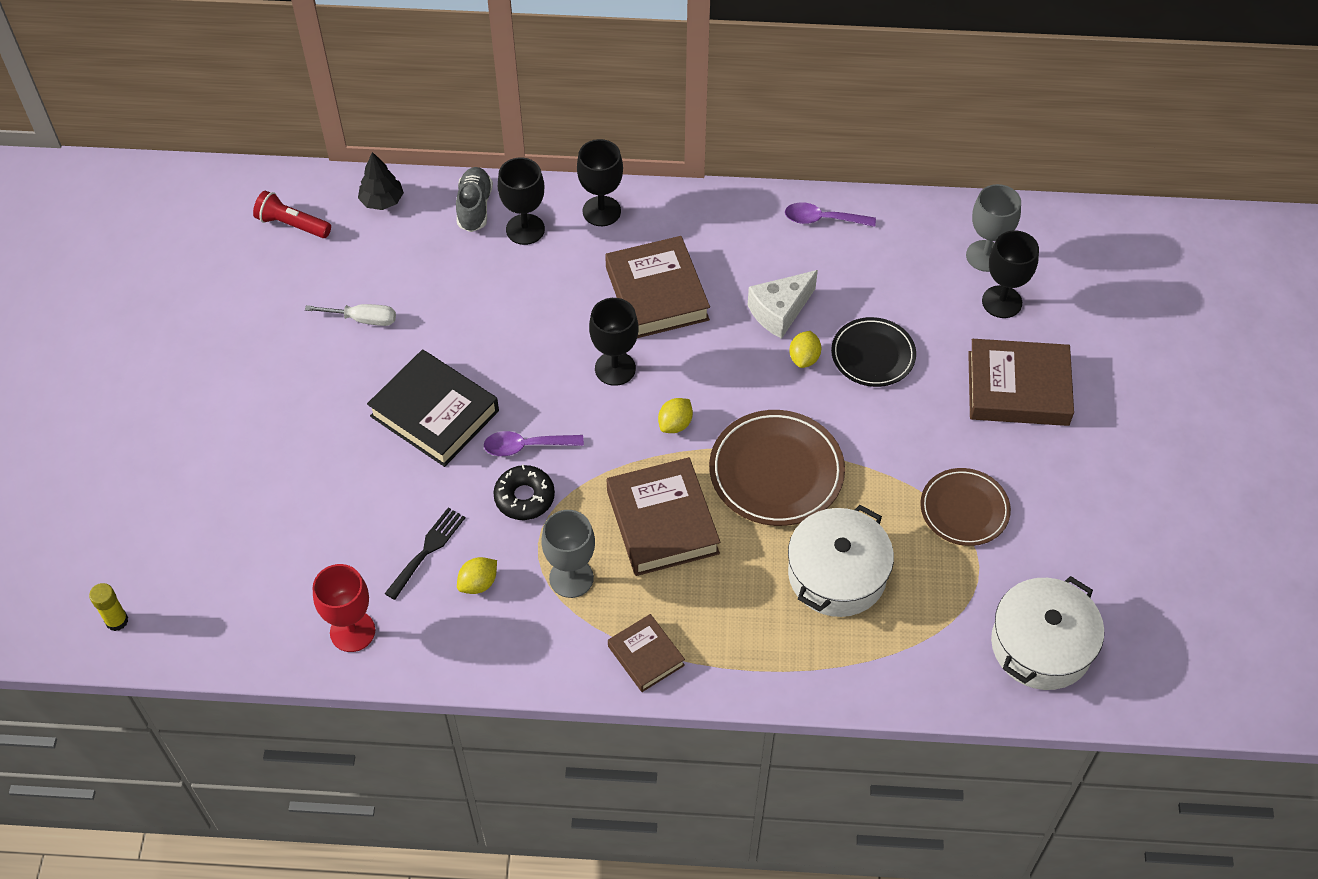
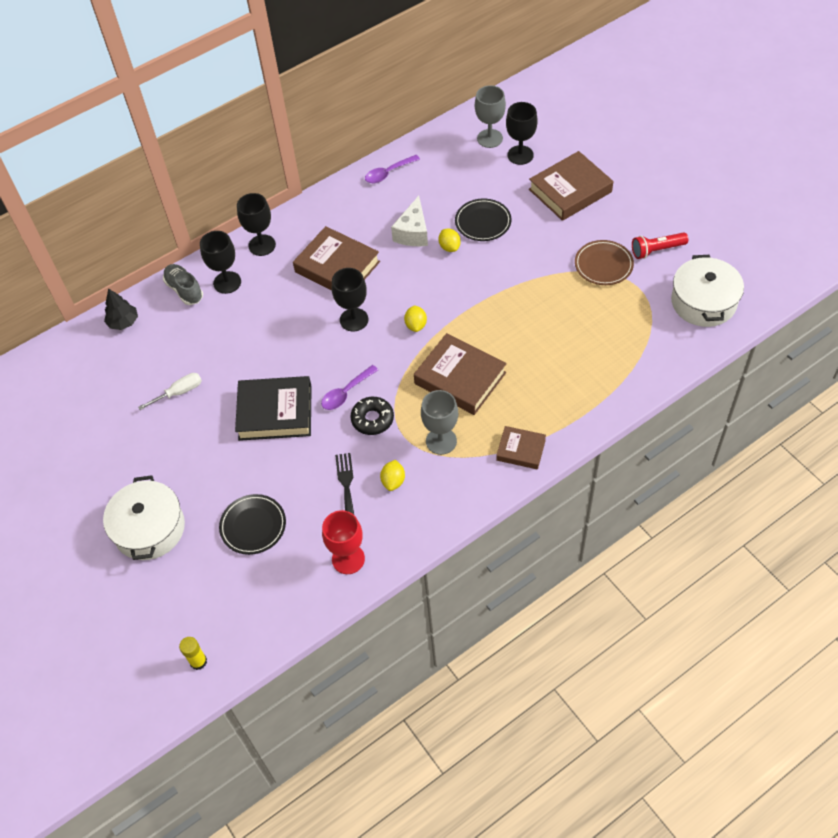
camera: 35 degrees left, 0 degrees up
red flashlight [253,190,331,238] -> red flashlight moved to [632,232,688,259]
brown plate [709,410,845,526] -> none
white pot [788,505,894,617] -> white pot moved to [103,475,185,560]
none -> black plate [219,494,286,555]

